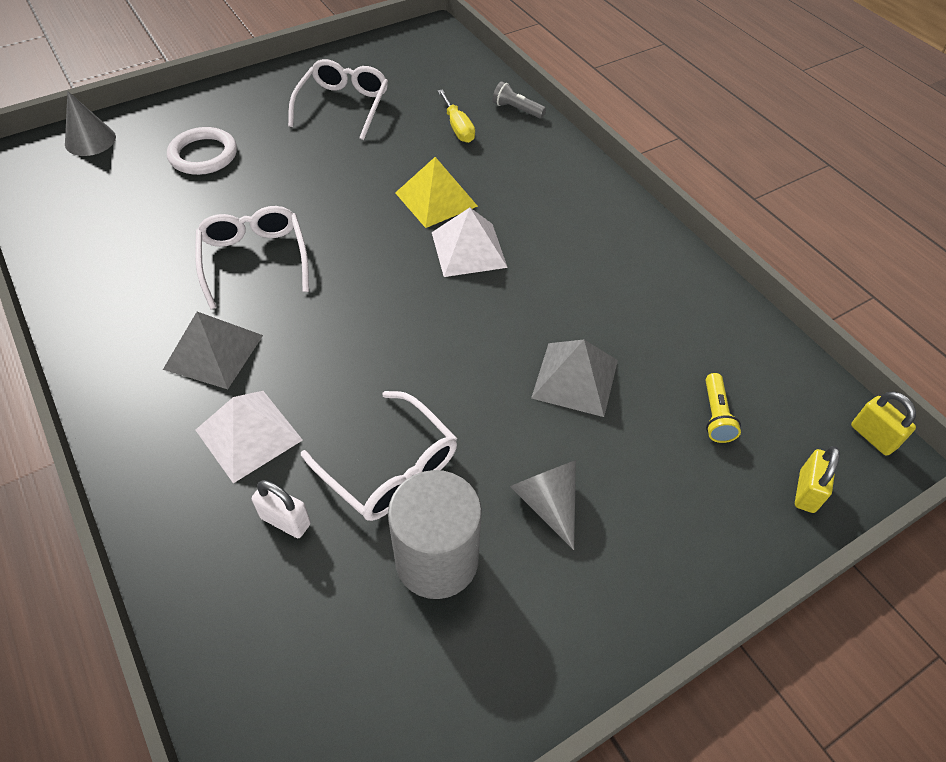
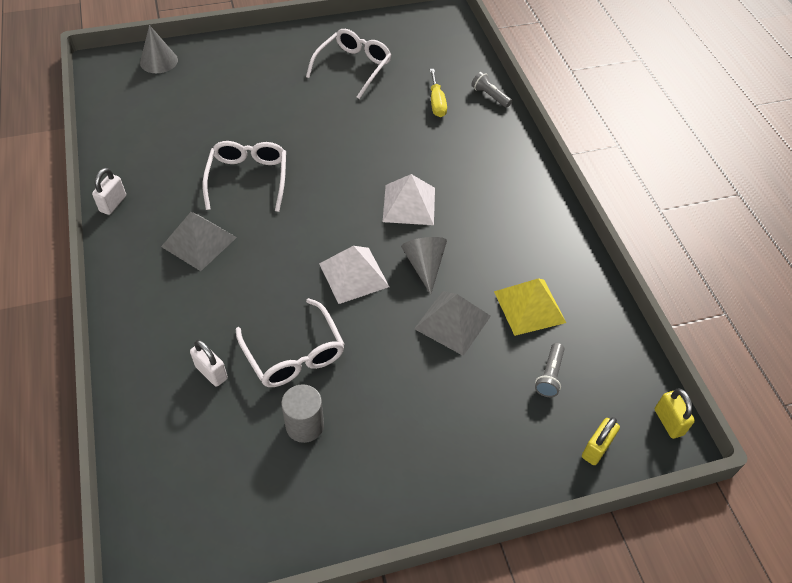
camera: 15 degrees right, 0 degrees up
white ring [167,127,237,175] -> none
white pyramid [196,391,303,483] -> white pyramid moved to [319,246,389,304]
grey cylinder [388,470,482,599] -> grey cylinder [281,384,324,443], size x0.64
yellow pyramid [395,157,478,228] -> yellow pyramid moved to [494,278,566,336]
grey cone [510,460,576,550] -> grey cone moved to [401,237,447,295]
yellow flashlight [706,373,741,443] -> grey flashlight [535,343,565,397]
none -> white padlock [92,168,126,215]

